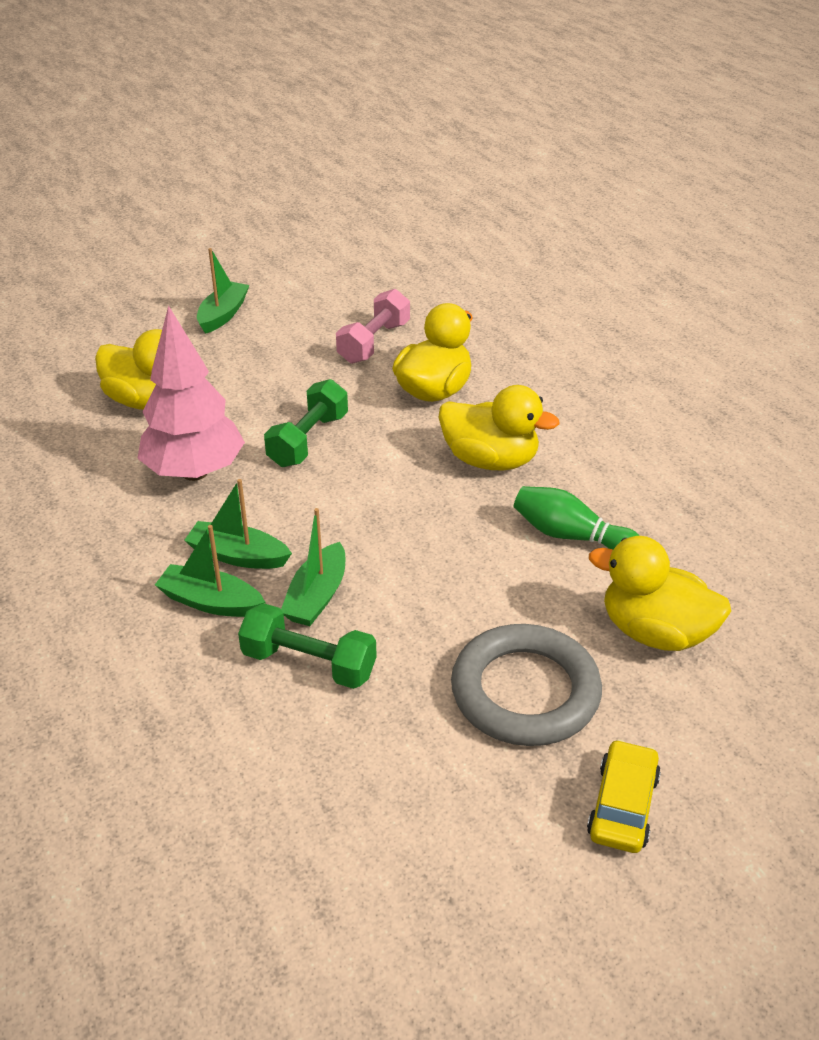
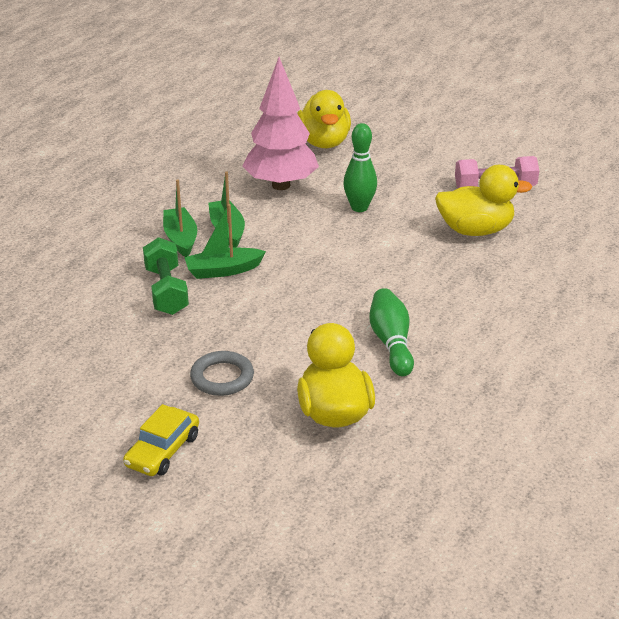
camera: 55 degrees right, 5 degrees down
green boat [197,248,250,334] -> none
green dumbbell [264,379,348,467] -> green bowling pin [343,123,377,212]
yellow duck [439,385,560,471] -> none
grey ring [451,624,602,746] -> grey ring [190,351,254,396], size x0.57
yellow car [587,739,661,853] -> yellow car turned 135 degrees clockwise [123,404,199,476]

